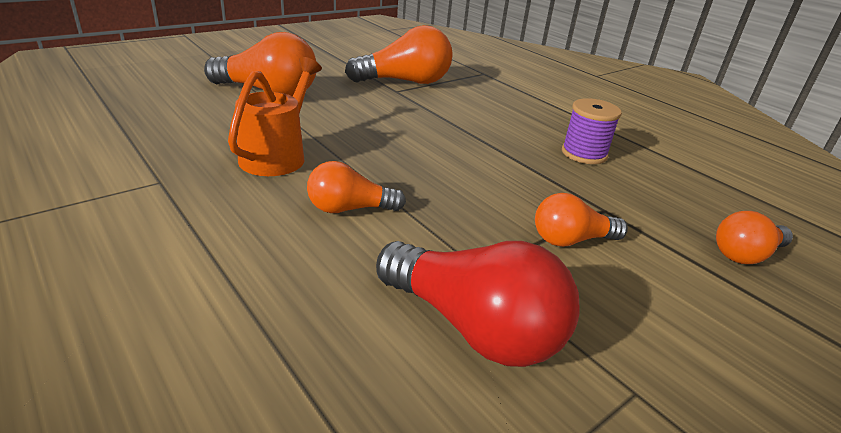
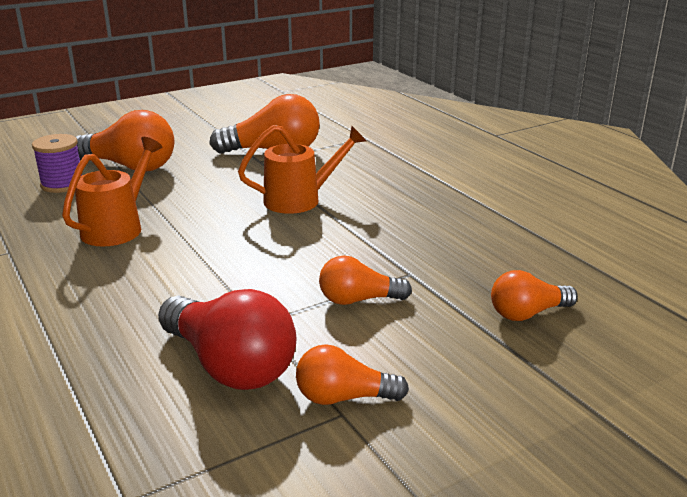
camera: 10 degrees right, 5 degrees down
orange light bulb [307,161,406,213] -> orange light bulb moved to [296,344,409,405]
purple spool [562,98,622,164] -> purple spool moved to [32,134,82,193]
none -> orange watering can [238,125,366,214]

